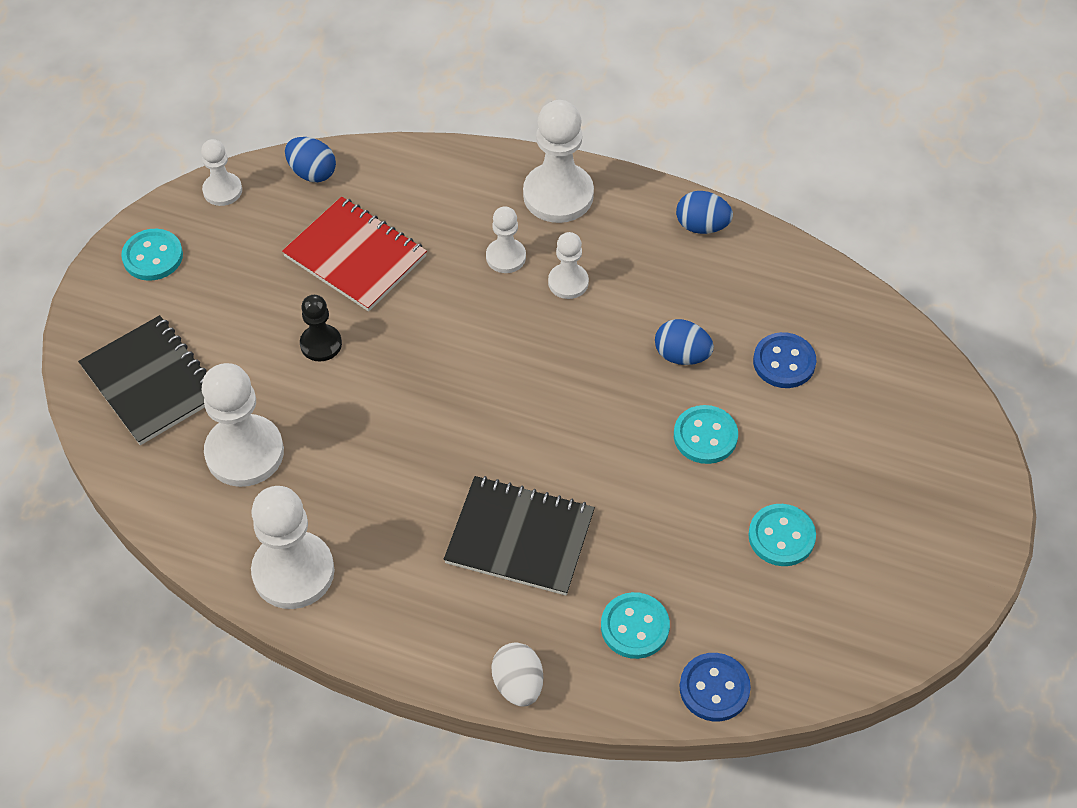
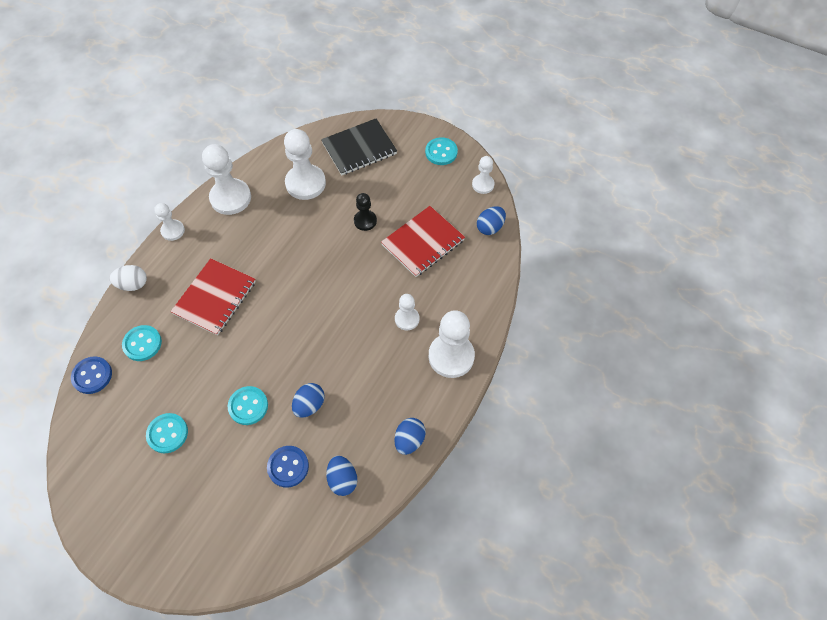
camera: 100 degrees right, 5 degrees up
black notebook [444,476,595,596] -> red notebook [170,258,256,336]
white pawn [548,232,589,299] -> white pawn moved to [154,203,185,241]
none -> blue egg [326,456,357,496]

